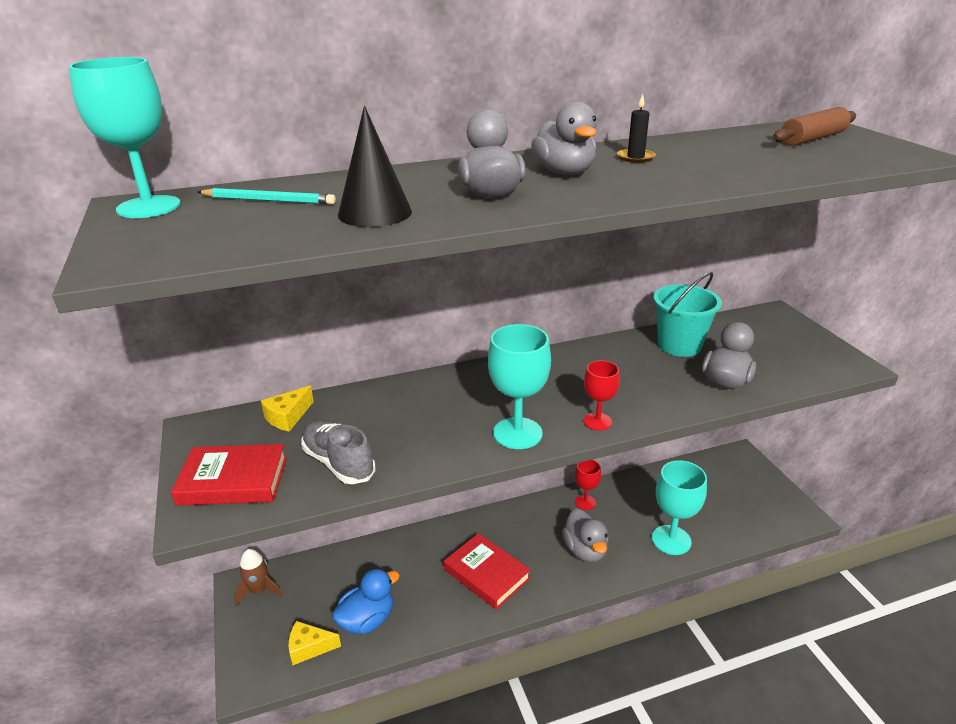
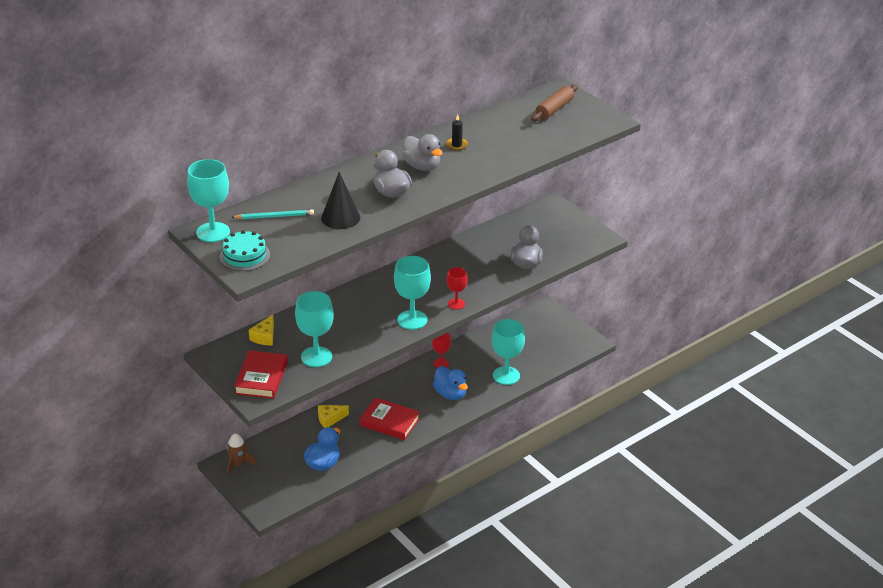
camera: 20 degrees left, 5 degrees up
red book [171,444,287,506] -> red book turned 60 degrees counterclockwise [234,350,288,399]
yellow cheese [289,621,341,665] -> yellow cheese moved to [318,405,349,428]
grey shoe [301,420,375,484] -> turquoise goblet [295,291,334,367]
grey duck [562,508,609,562] -> blue duck [433,366,468,400]
turquoise bucket [653,272,722,357] -> none
none -> turquoise cake [220,230,270,271]

